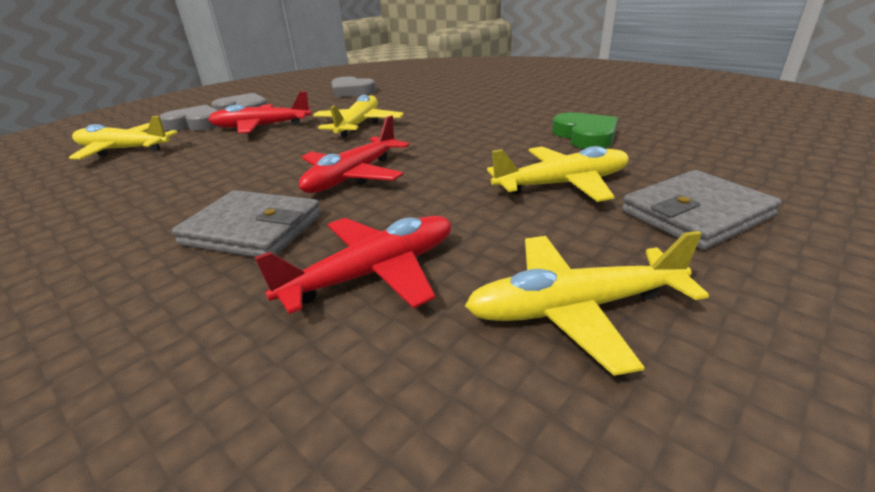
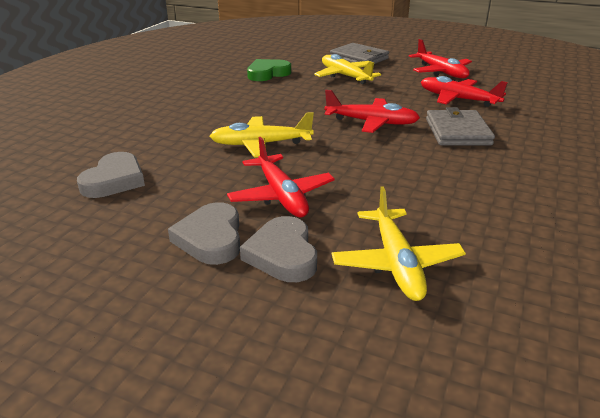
camera: 110 degrees left, 0 degrees up
yellow plane [465,231,709,376] -> red plane [409,39,472,78]

